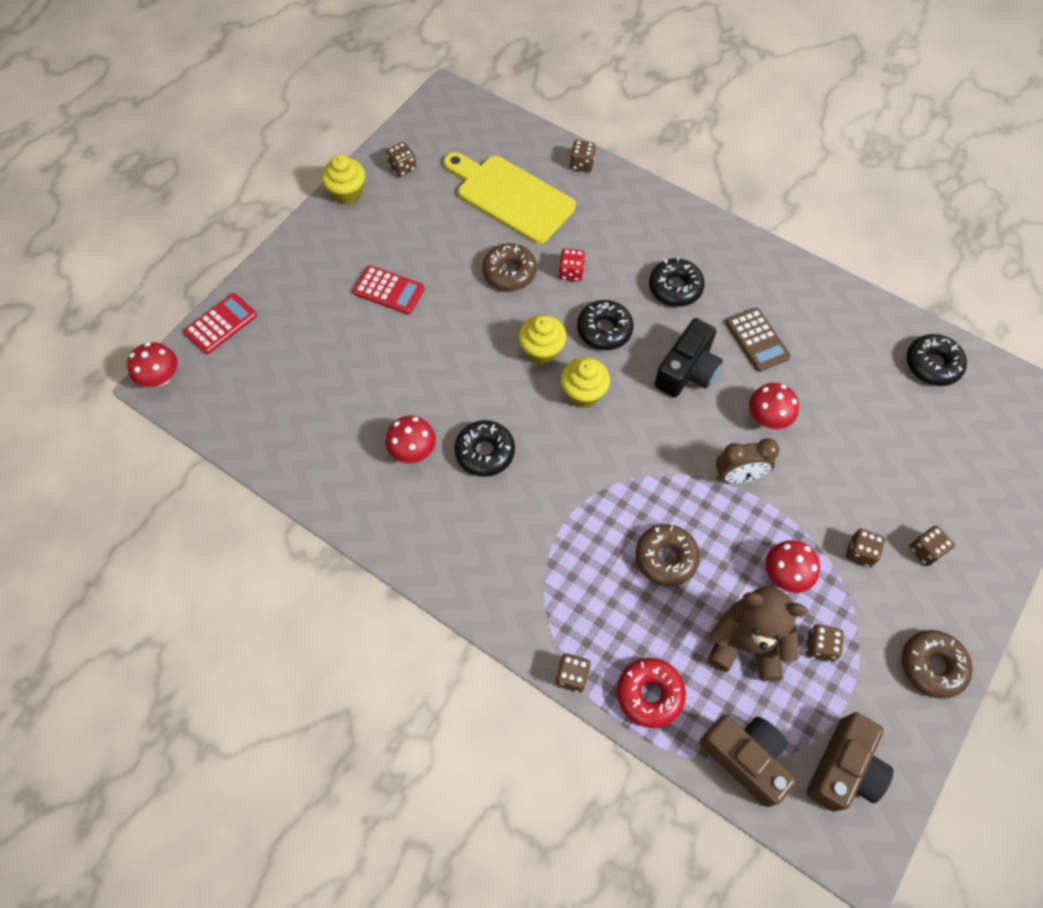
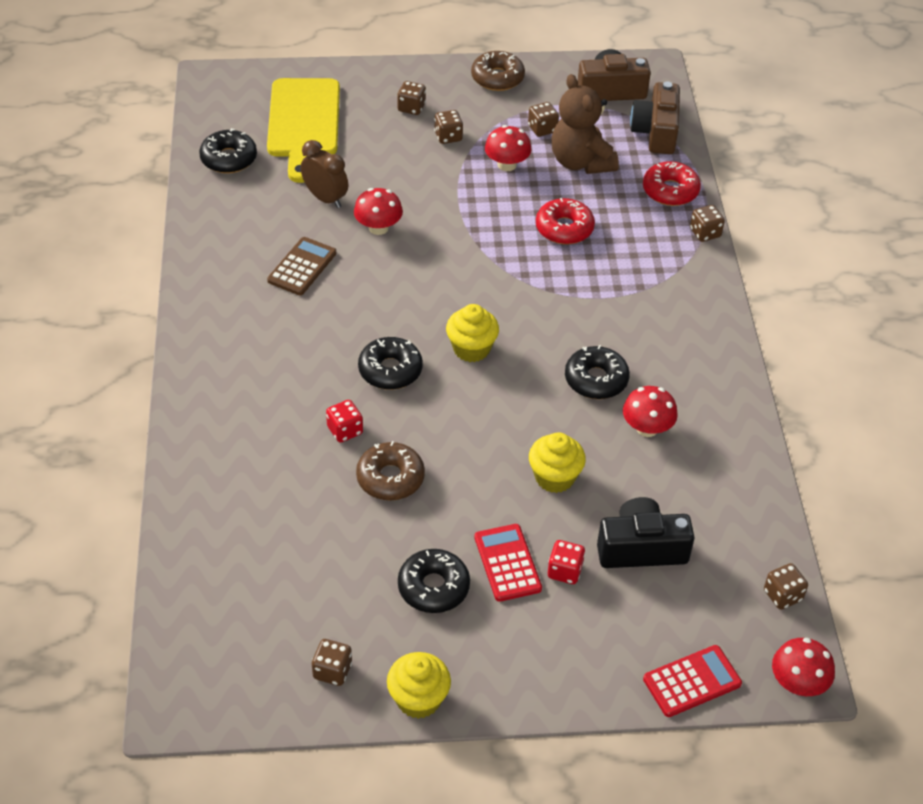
camera: 130 degrees left, 15 degrees down
red calculator [183,293,257,354] -> red calculator turned 150 degrees clockwise [643,645,742,717]
yellow cutting board [444,152,576,244] -> yellow cutting board moved to [267,78,340,183]
yellow cupcake [519,315,567,365] -> yellow cupcake moved to [529,432,586,493]
brown dice [570,140,596,172] -> brown dice moved to [764,563,808,610]
brown donut [635,524,700,586] -> red donut [536,198,595,244]
black donut [649,258,705,307] -> black donut moved to [398,549,470,613]
black camera [654,318,723,398] -> black camera moved to [597,497,695,568]
brown clock [716,438,780,483] -> brown clock moved to [301,140,348,208]
none -> red dice [548,540,585,584]

